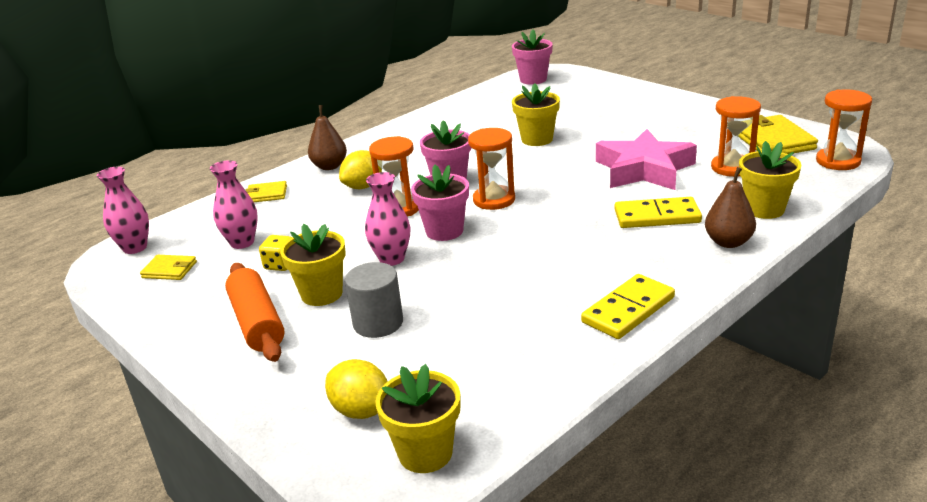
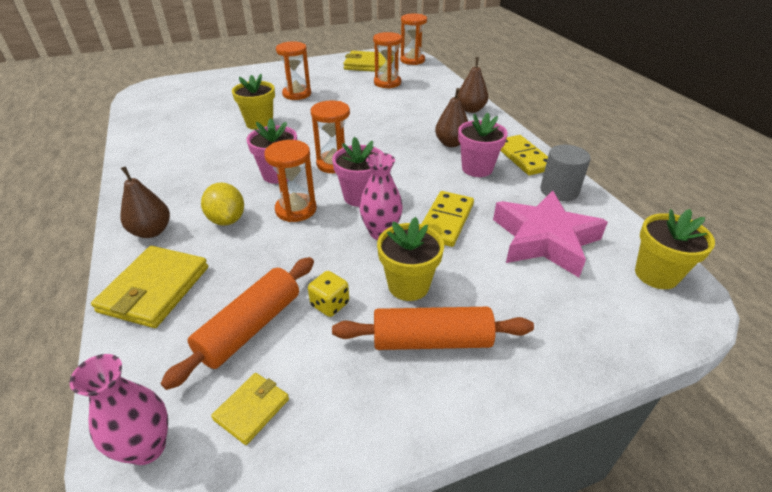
camera: 70 degrees left, 10 degrees up
pink vase [210,160,258,249] -> orange rolling pin [161,257,314,390]
yellow wallet [246,181,287,202] -> yellow wallet [91,246,208,328], size x1.85
yellow lemon [325,359,388,419] -> none
grey cylinder [345,262,403,338] -> grey cylinder moved to [540,145,591,202]
pink flower pot [512,29,553,85] -> pink flower pot moved to [458,113,508,177]
pink star [596,129,697,190] -> pink star moved to [493,191,608,277]
yellow domino [614,197,702,228] -> yellow domino moved to [422,191,474,247]
yellow flower pot [739,141,801,219] -> none
none -> orange hourglass [276,41,311,100]
none -> brown pear [435,88,468,147]

